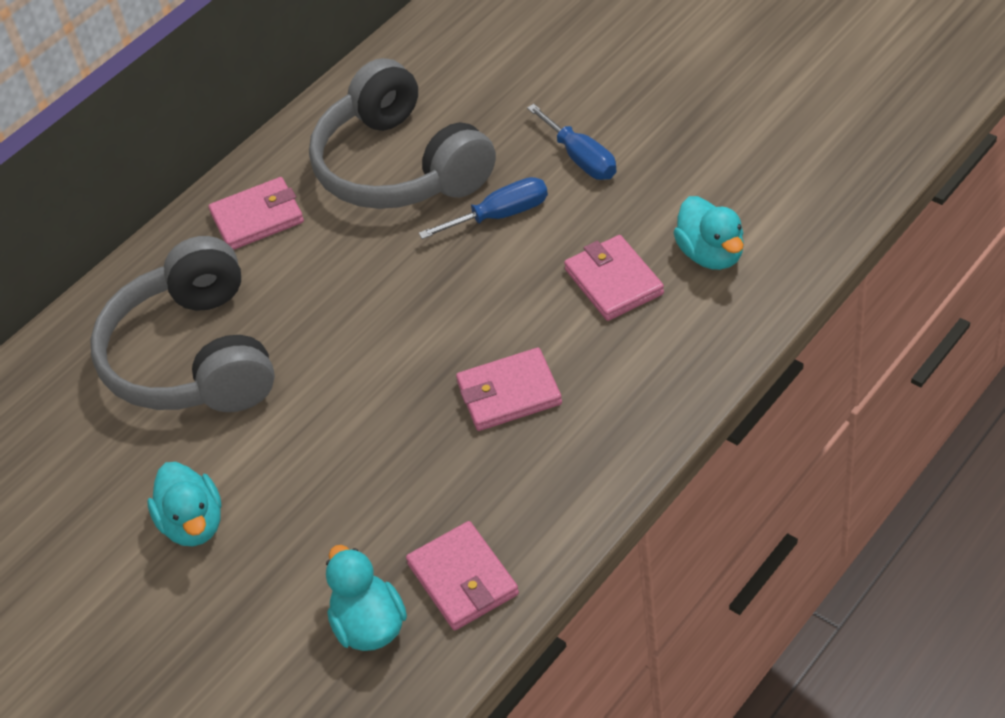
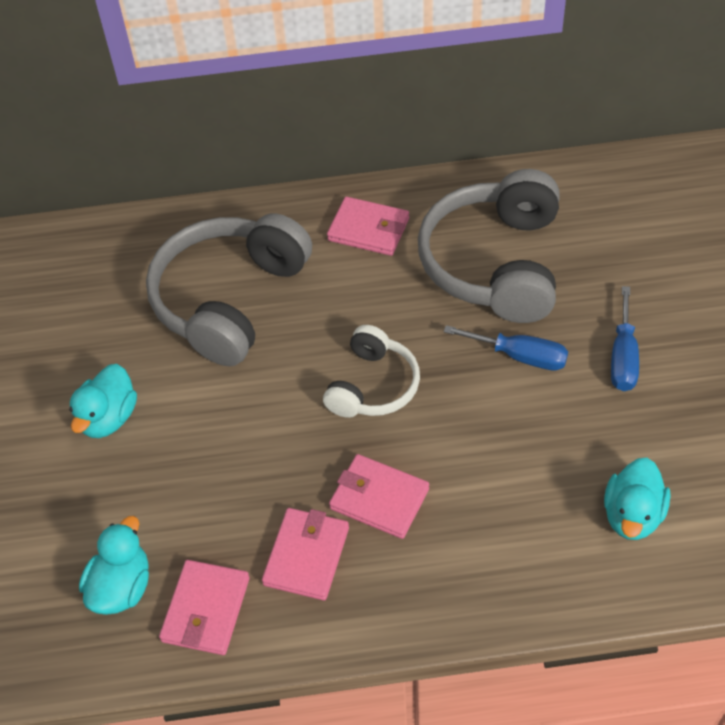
camera: 40 degrees right, 5 degrees up
pink wallet [564,235,664,321] -> pink wallet moved to [262,508,349,600]
none -> white headphones [323,325,420,418]

